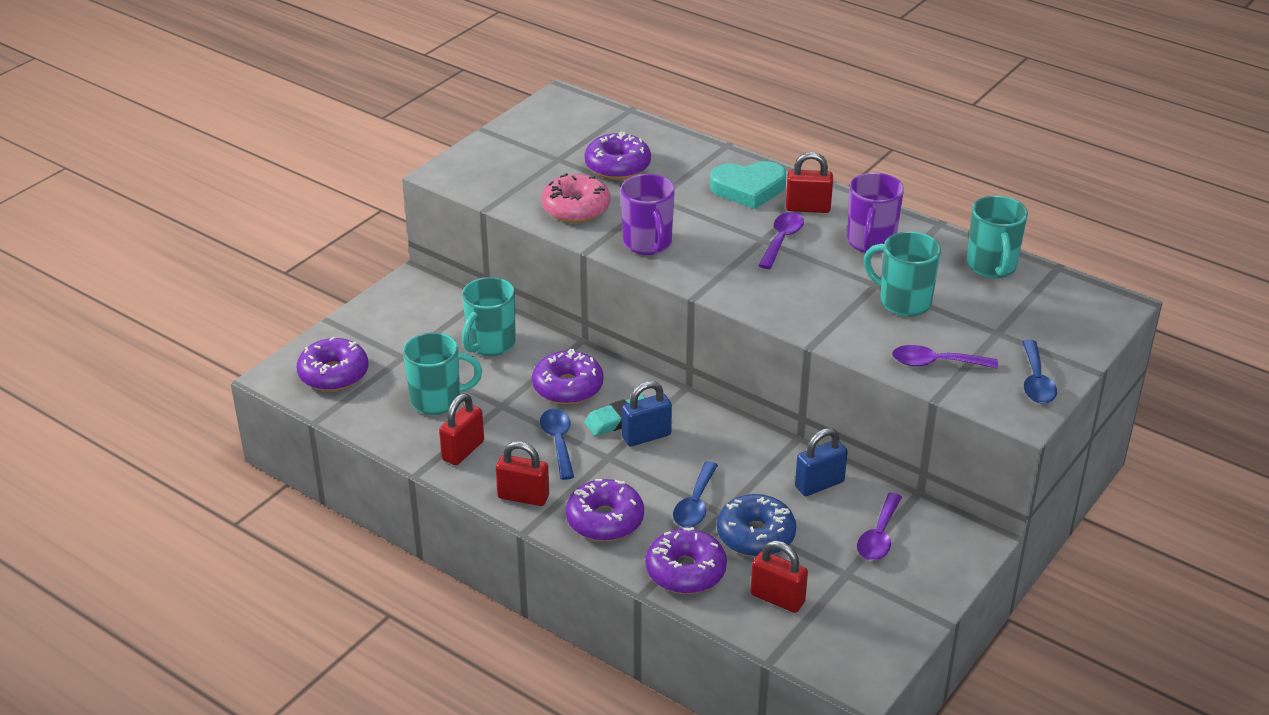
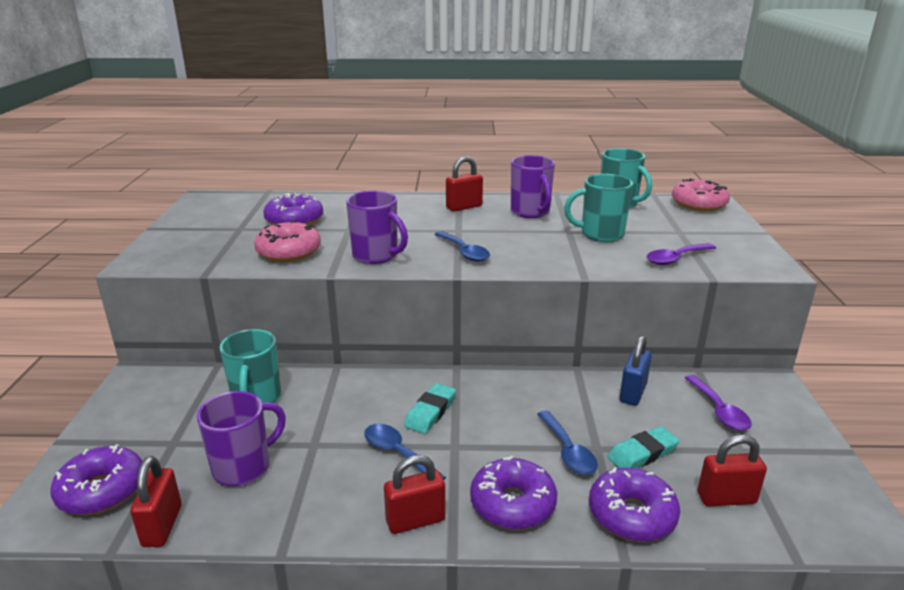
camera: 35 degrees left, 10 degrees down
turquoise mug [403,332,482,415] -> purple mug [197,391,286,486]
red padlock [439,393,484,465] -> red padlock moved to [130,456,182,547]
purple donut [532,349,604,404] -> none
blue padlock [622,381,672,446] -> none
turquoise heart [710,161,786,209] -> none
blue donut [717,494,796,557] -> turquoise eraser [607,426,679,468]
purple spoon [758,212,804,269] -> none
blue spoon [1022,340,1057,404] -> blue spoon moved to [434,231,490,262]
none -> pink donut [672,179,730,211]

